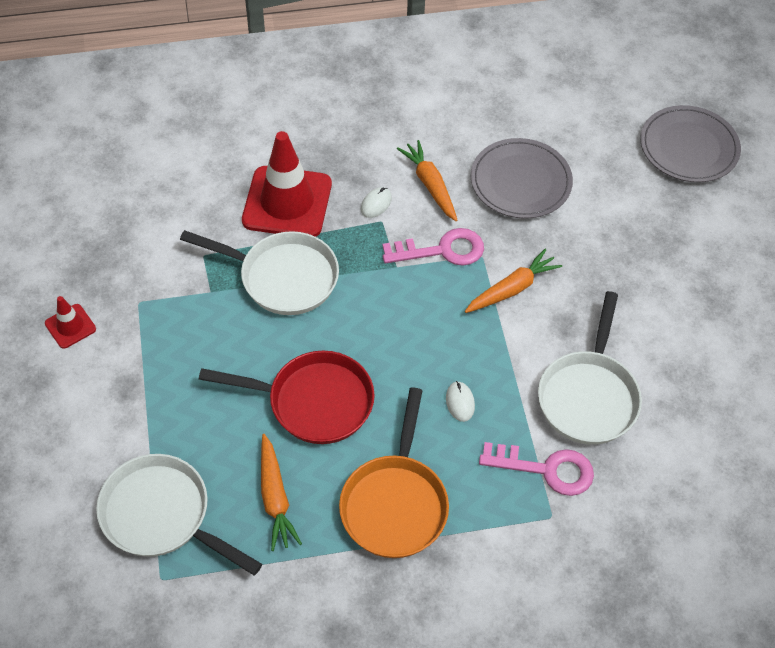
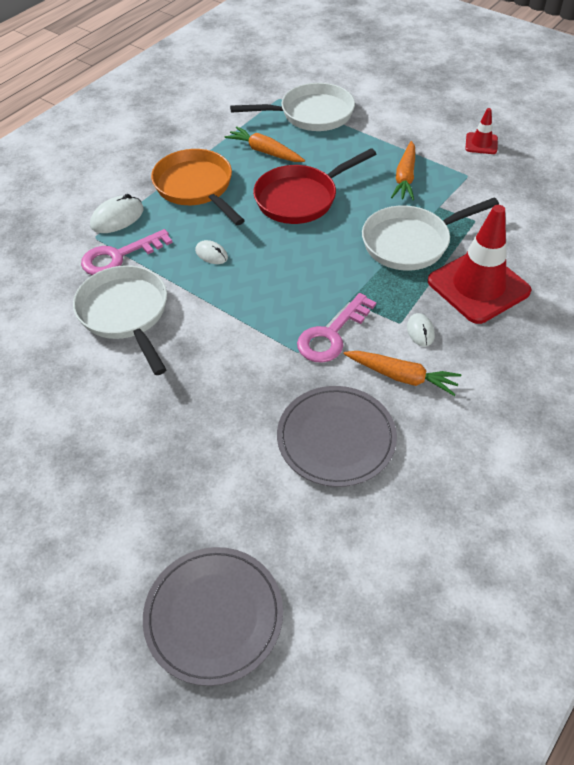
camera: 140 degrees right, 5 degrees down
orange carrot [465,249,562,313] -> orange carrot moved to [391,141,415,200]
none -> white mouse [90,194,144,233]

